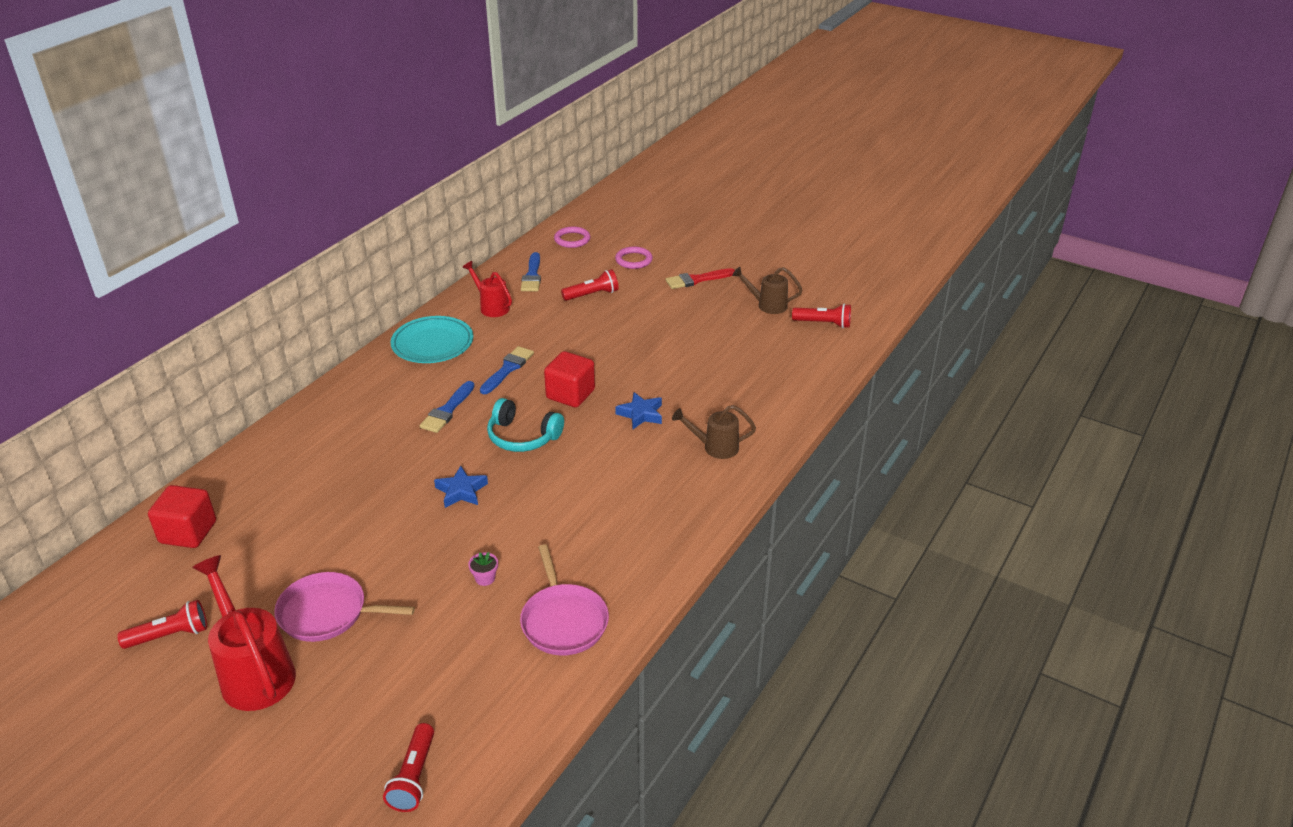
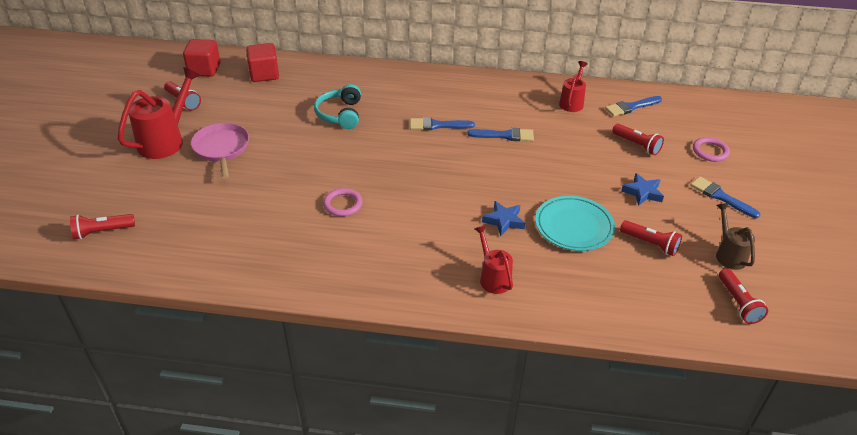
camera: 65 degrees right, 5 degrees up
turquoise plate [391,316,473,363] -> turquoise plate moved to [535,196,615,251]
blue star [434,466,488,508] -> blue star moved to [621,173,664,206]
pink flower pot [468,552,498,586] -> none
turquoise headphones [487,398,564,452] -> turquoise headphones moved to [314,84,361,129]
pink pan [520,544,609,656] -> none
red cube [544,351,595,407] -> red cube moved to [183,39,220,77]
pink ring [554,227,590,248] -> pink ring moved to [323,188,363,216]
red brush [666,268,735,289] -> blue brush [690,177,761,218]
brown watering can [672,405,756,459] -> red watering can [474,225,513,294]
none -> red flashlight [620,220,682,256]

